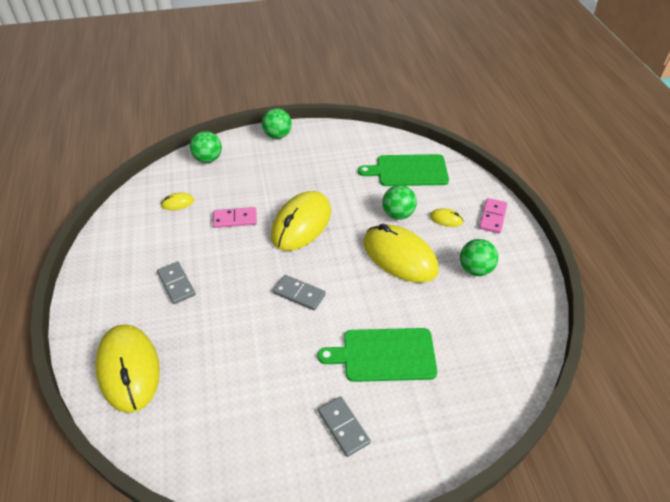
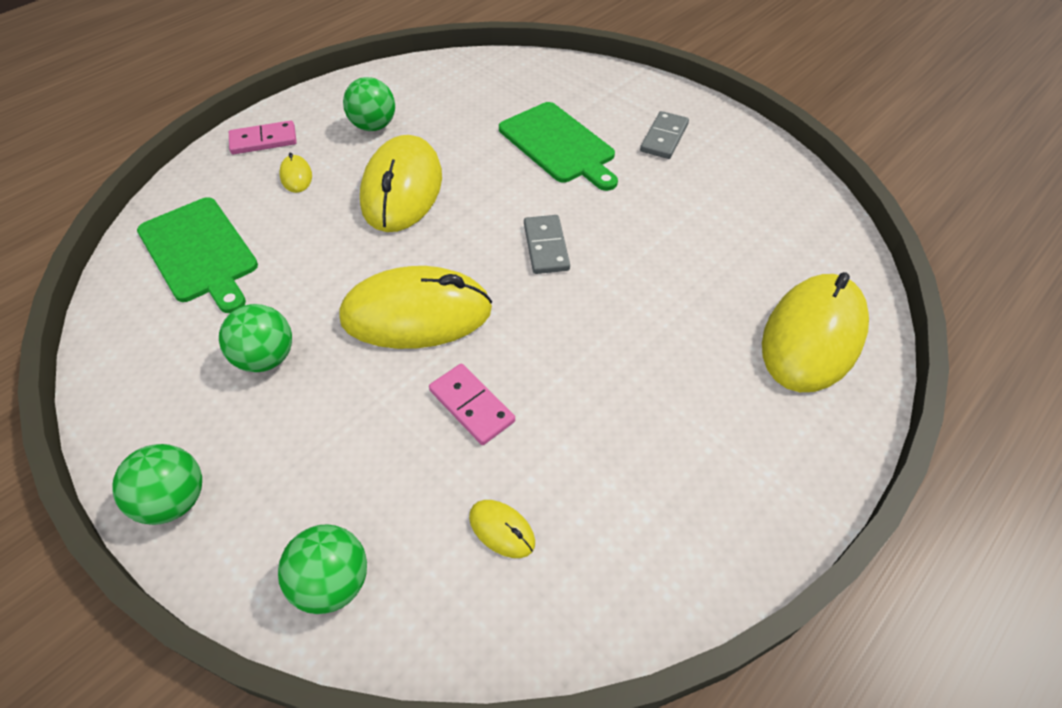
camera: 125 degrees left, 5 degrees up
grey domino [157,261,196,304] -> none
green ball [382,185,417,220] -> green ball moved to [219,304,292,372]

